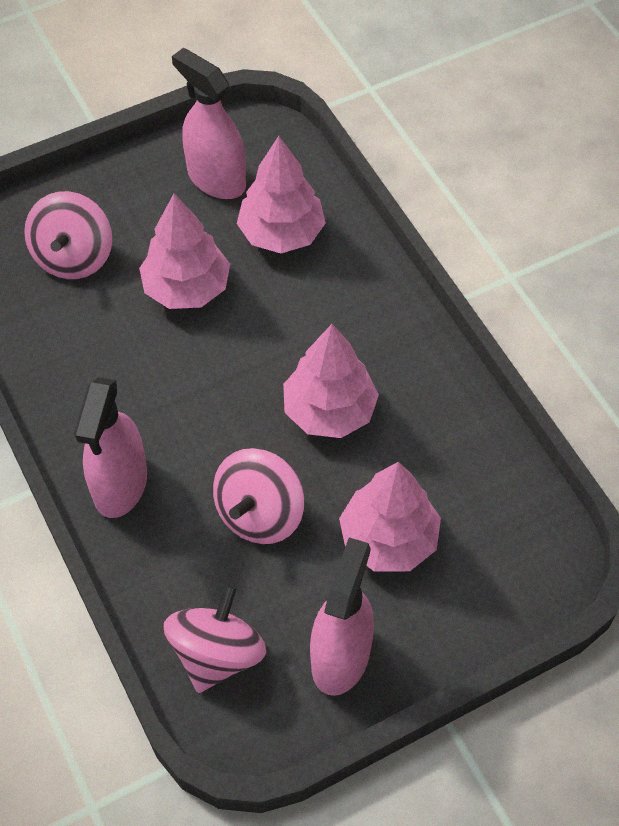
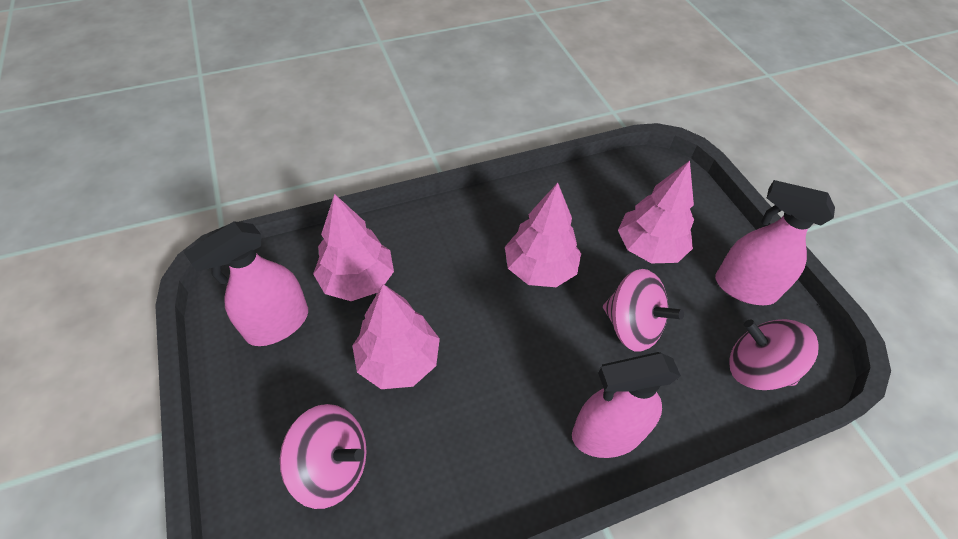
camera: 85 degrees left, 5 degrees down
pink spray bottle [74,377,147,518] -> pink spray bottle turned 150 degrees clockwise [572,352,681,458]

